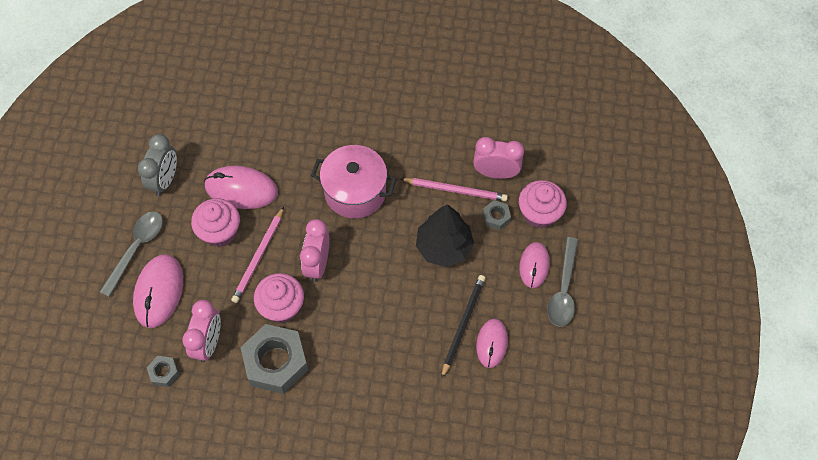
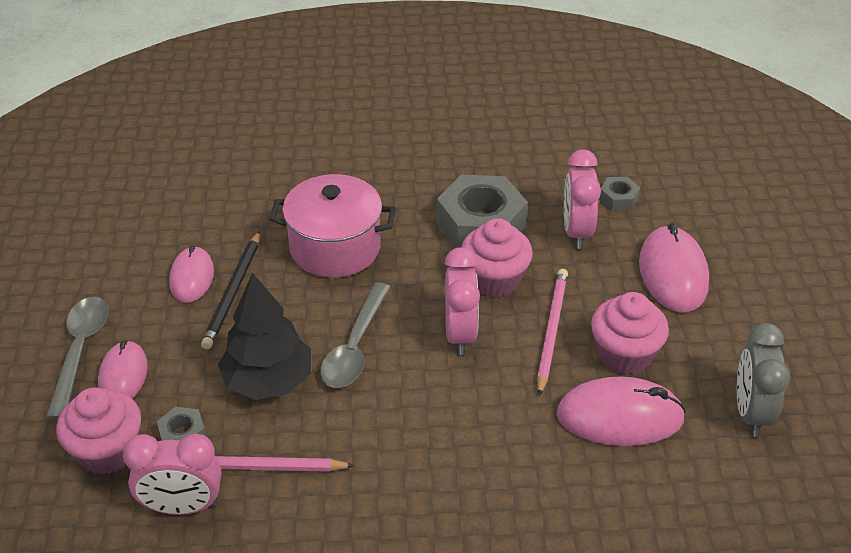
camera: 170 degrees right, 20 degrees down
grey spoon [100,211,163,297] -> grey spoon moved to [320,282,390,388]
pink pot [311,145,397,218] -> pink pot moved to [269,174,396,278]

